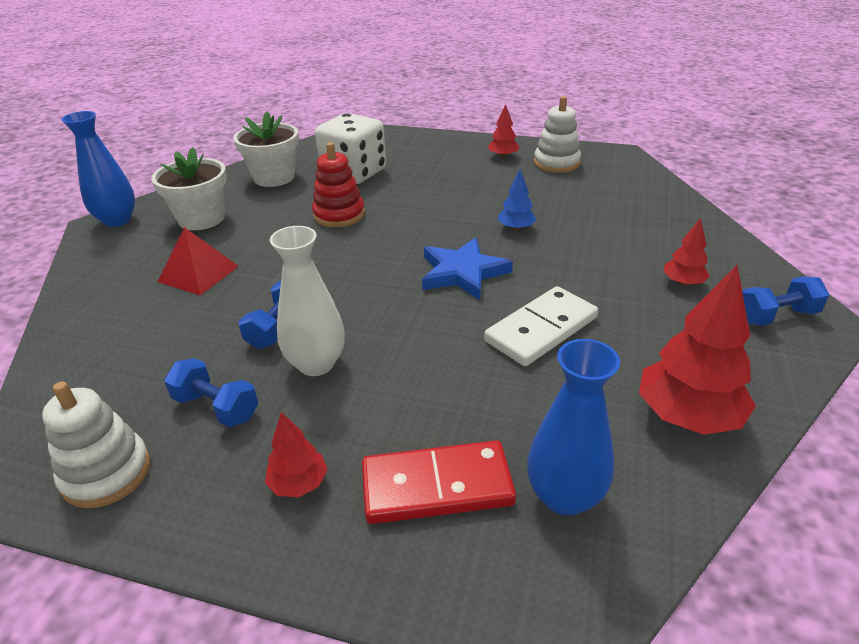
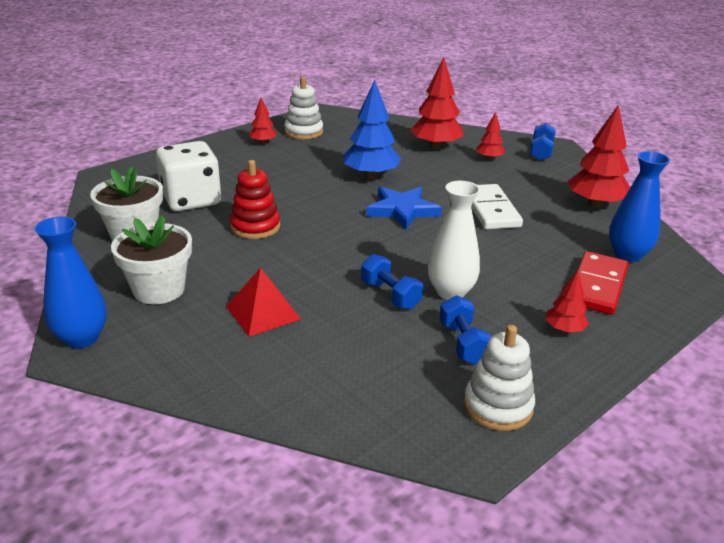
camera: 60 degrees left, 5 degrees down
blue dumbbell [164,358,259,427] -> blue dumbbell turned 75 degrees counterclockwise [439,295,491,365]
blue tree [498,169,536,231] -> blue tree [343,80,401,179], size x1.90
none -> red tree [410,57,464,149]

